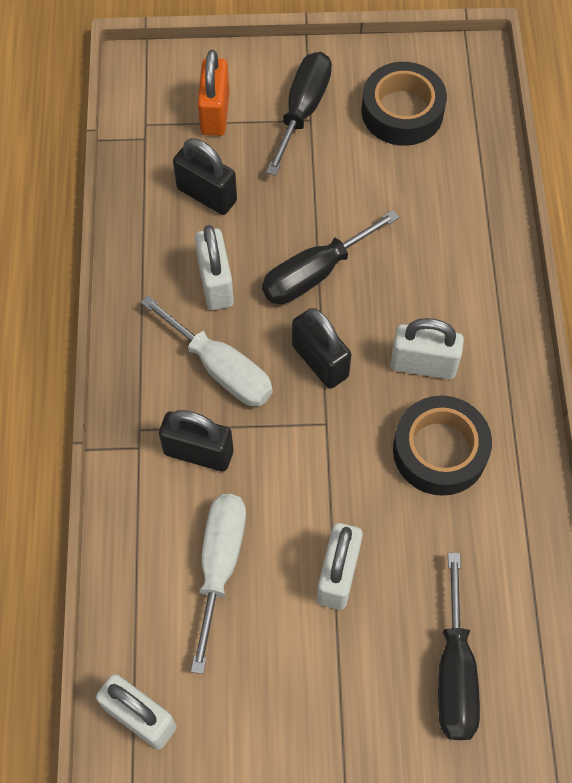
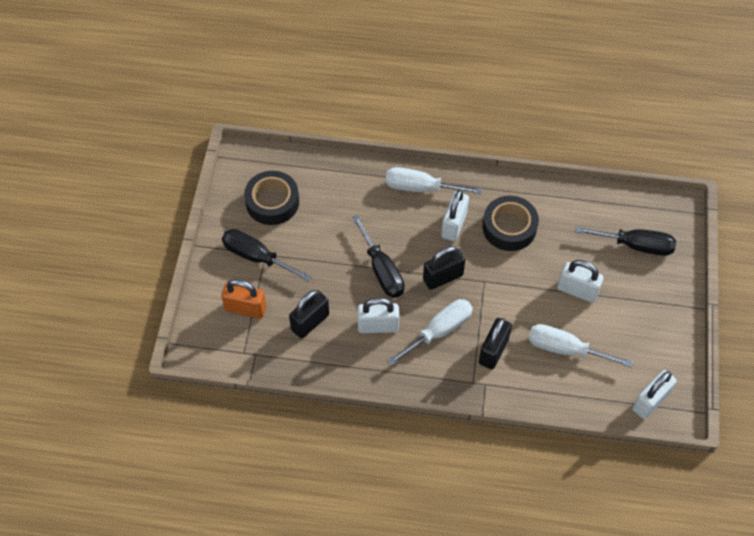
camera: 80 degrees left, 5 degrees down
none -> white screwdriver [386,167,482,194]

